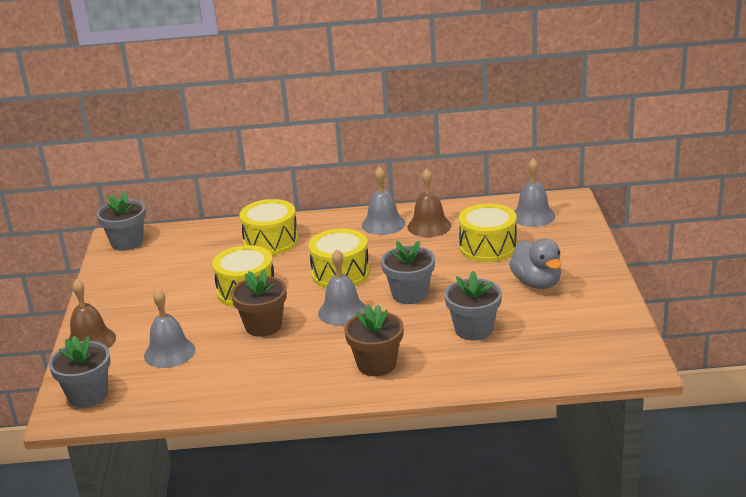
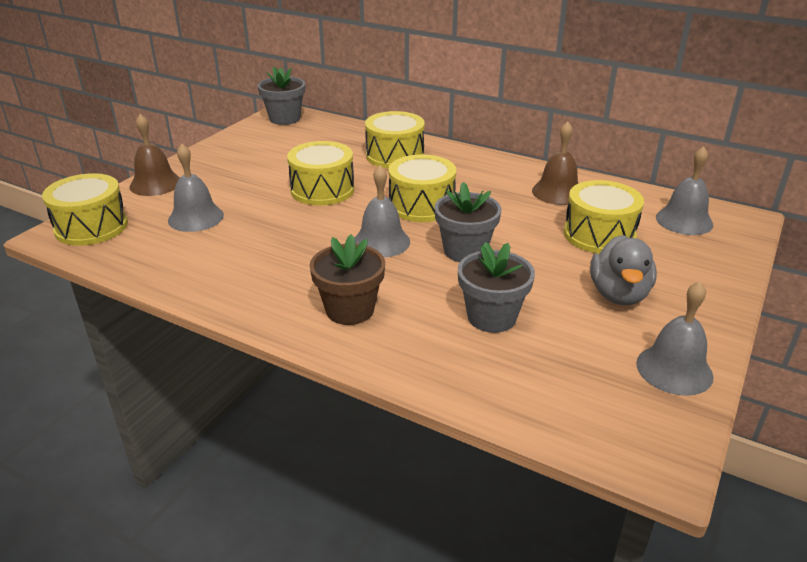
camera: 30 degrees right, 5 degrees up
grey flower pot [49,336,111,408] -> yellow drum [42,173,128,246]
brown flower pot [231,269,287,337] -> none
grey bell [362,167,405,235] -> grey bell moved to [636,281,713,396]

